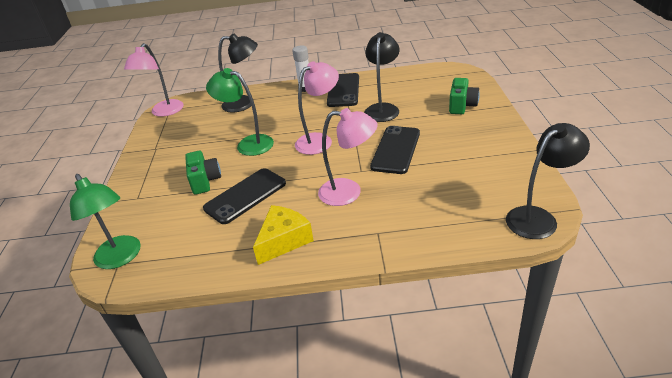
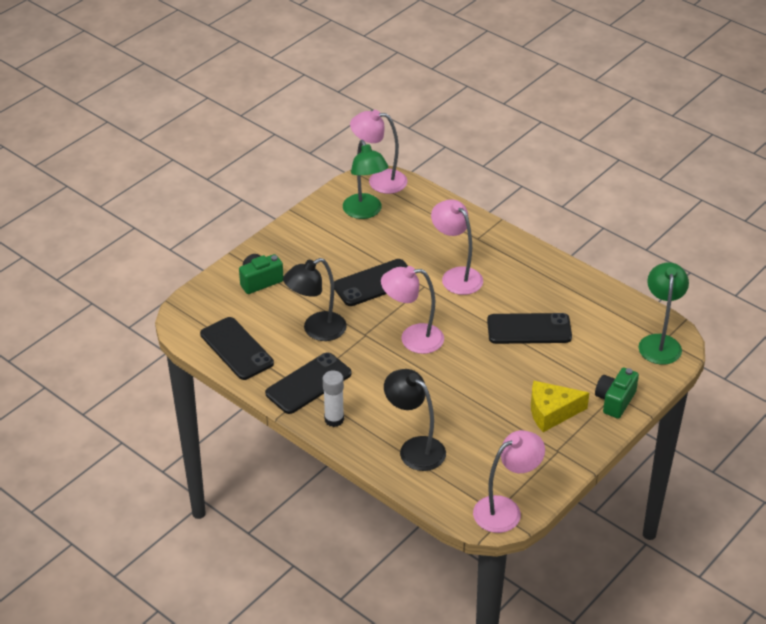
camera: 140 degrees left, 5 degrees up
green camera [185,151,221,195] -> green camera moved to [595,368,639,419]
green lamp [206,68,274,156] -> green lamp moved to [343,140,388,219]
yellow cheese [253,205,314,265] -> yellow cheese moved to [531,381,589,432]
black lamp [506,123,590,239] -> pink lamp [350,110,407,194]
none -> black phone [200,317,274,380]

